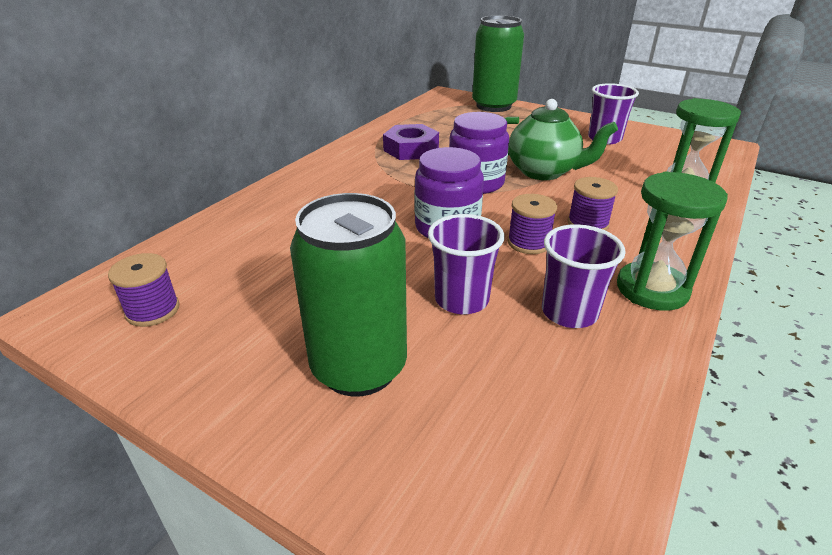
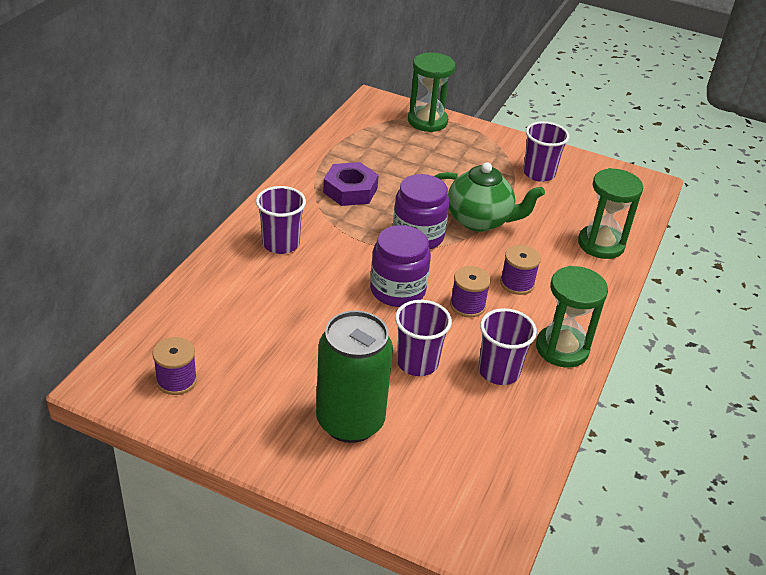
camera: 10 degrees left, 5 degrees up
green can [472,15,524,112] -> green hourglass [408,52,455,132]
none -> purple cup [256,186,306,254]

